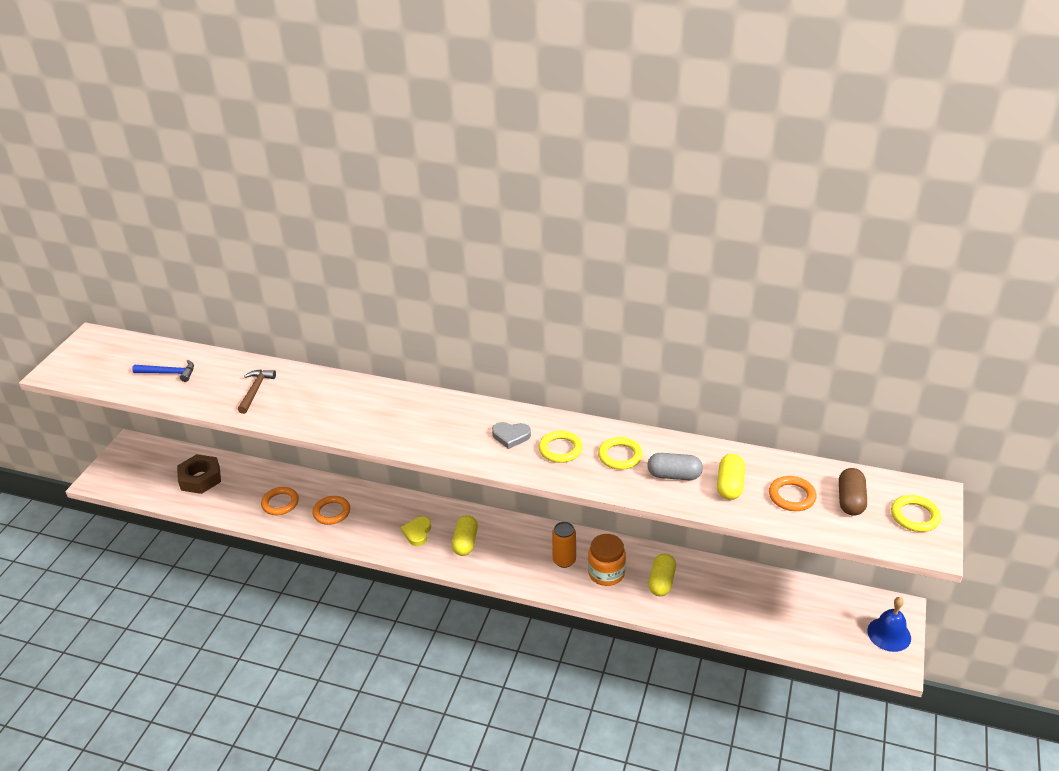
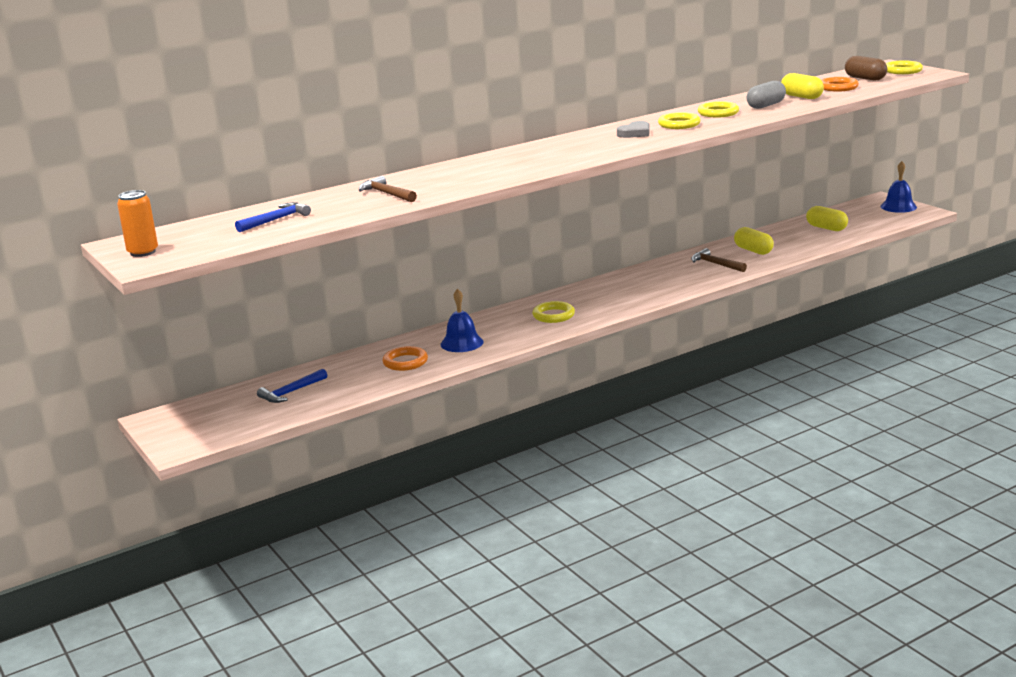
camera: 50 degrees left, 15 degrees down
brown nut [177,454,221,494] -> blue hammer [257,369,327,403]
orange ring [312,496,350,525] -> blue bell [441,289,484,352]
yellow heart [401,517,431,546] -> yellow ring [532,301,575,323]
yellow capsule [452,515,478,556] -> yellow capsule moved to [806,206,848,231]
orange can [552,522,576,568] -> orange can moved to [117,190,158,257]
orange jar [588,534,626,586] -> brown hammer [691,248,747,272]

